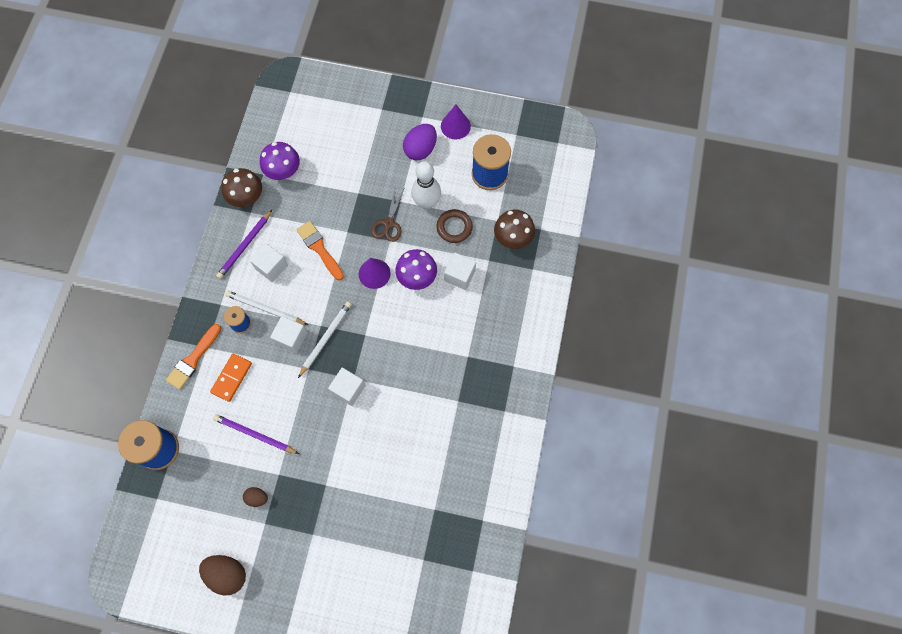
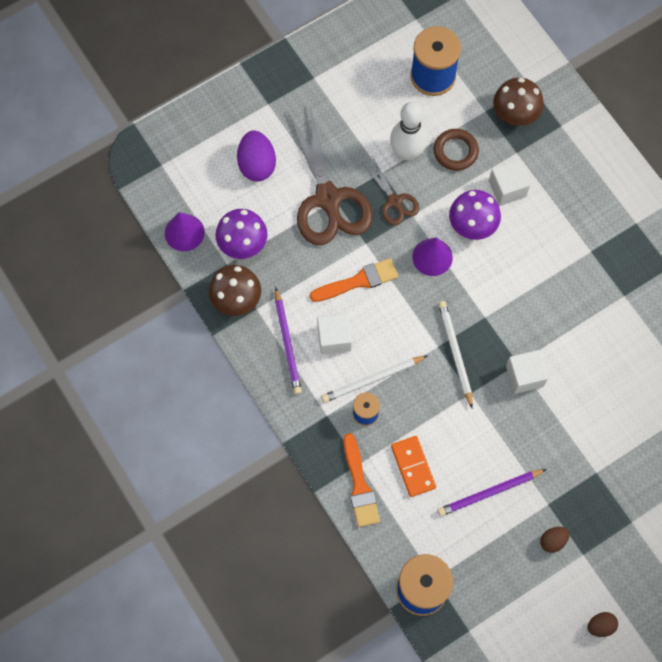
camera: 45 degrees left, 0 degrees up
brown egg [199,555,246,595] -> brown egg [587,612,618,637], size x0.55
white cube [270,316,308,353] -> none
orange brush [296,221,344,280] -> orange brush turned 150 degrees clockwise [310,258,398,302]
purple egg [403,124,437,160] -> purple egg moved to [237,130,276,181]
purple cone [441,105,471,139] -> purple cone moved to [165,212,205,251]
none -> brown scissors [287,106,373,245]

